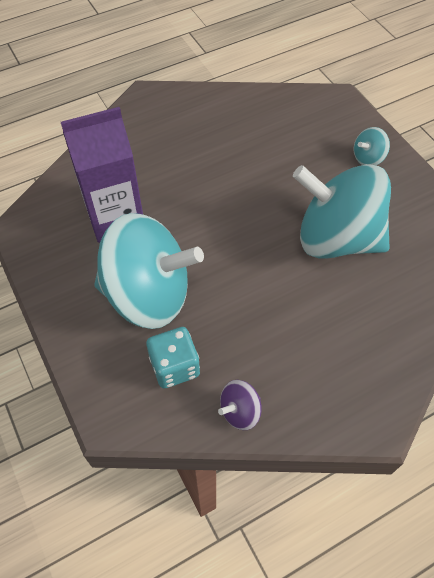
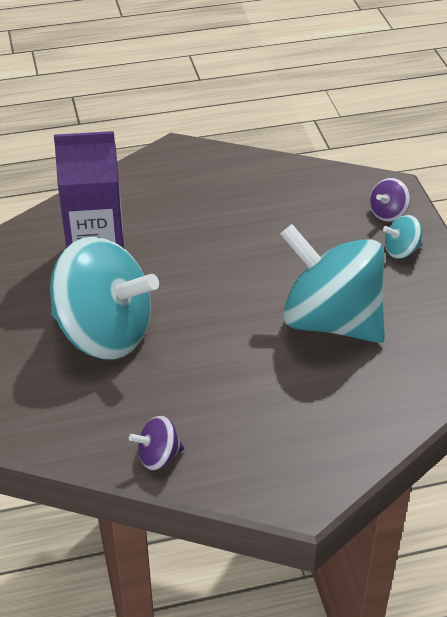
camera: 15 degrees right, 15 degrees down
turquoise dice [146,327,200,388] -> none
none -> purple spinning top [369,178,410,222]

